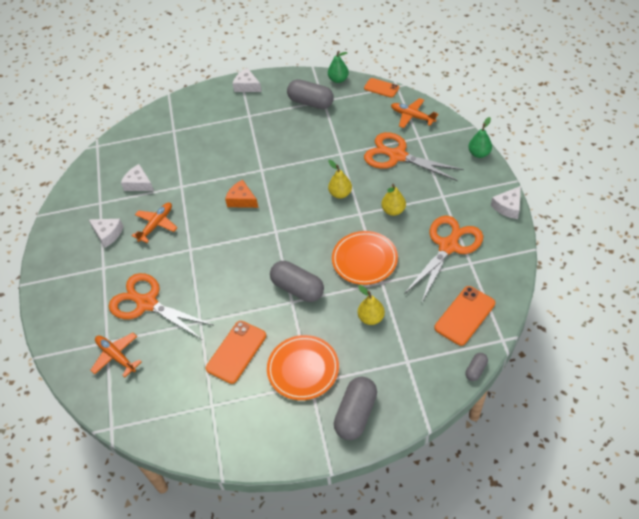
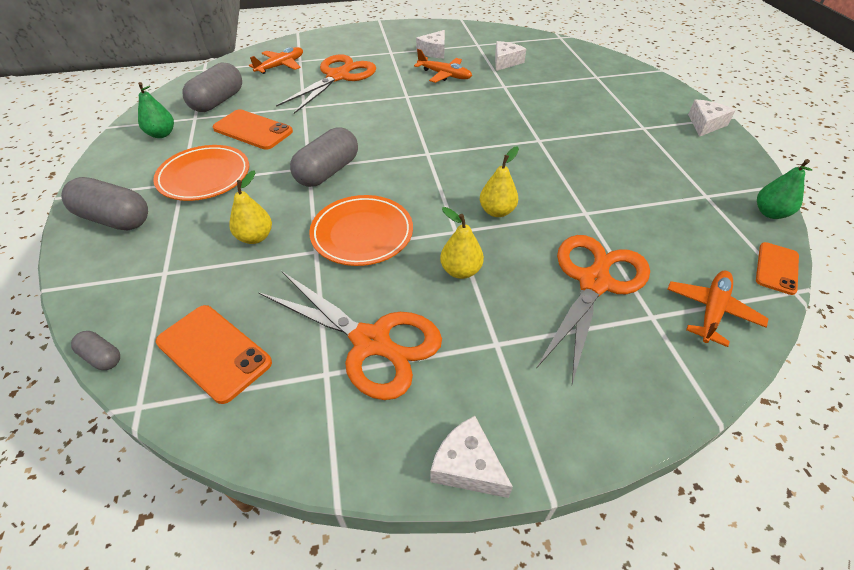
camera: 85 degrees right, 5 degrees down
orange cheese [225,180,258,208] -> none
grey capsule [287,79,334,109] -> grey capsule moved to [182,63,242,112]
green pear [468,117,492,158] -> green pear moved to [138,82,174,138]

